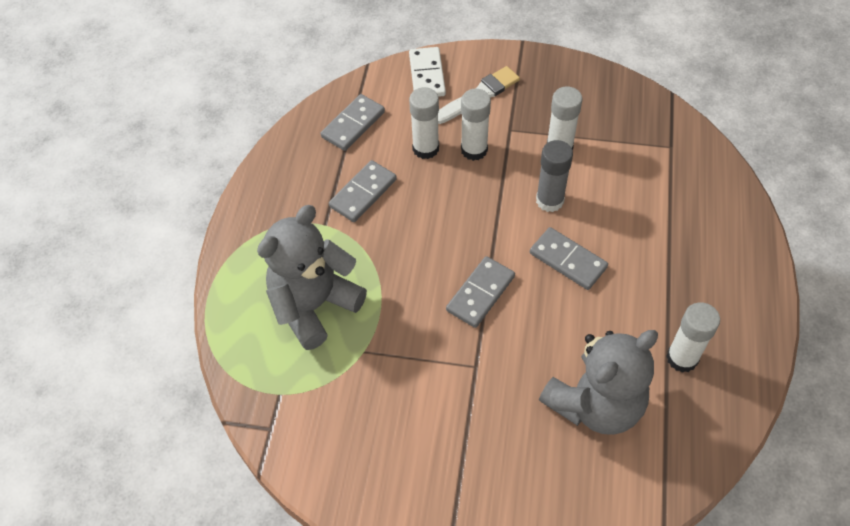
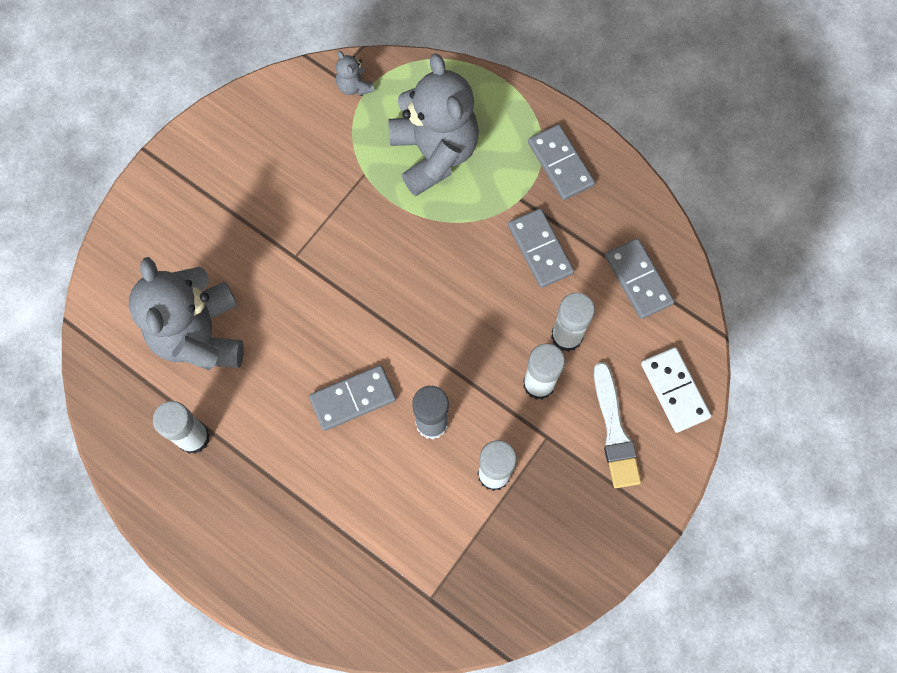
camera: 115 degrees right, 15 degrees up
white domino [409,47,446,97] -> white domino turned 45 degrees clockwise [641,347,711,433]
grey domino [446,256,515,328] -> grey domino moved to [528,124,595,200]
none -> grey teddy bear [336,51,374,96]

